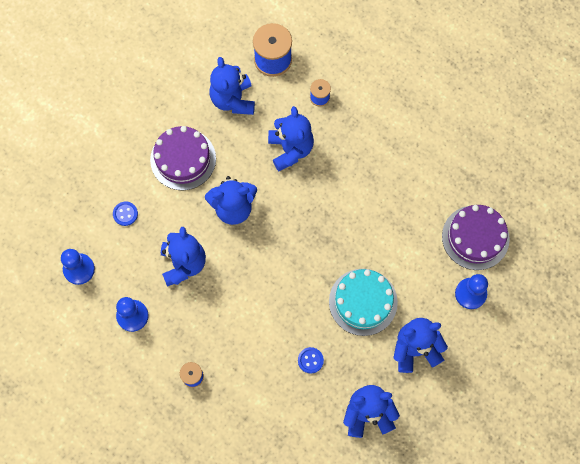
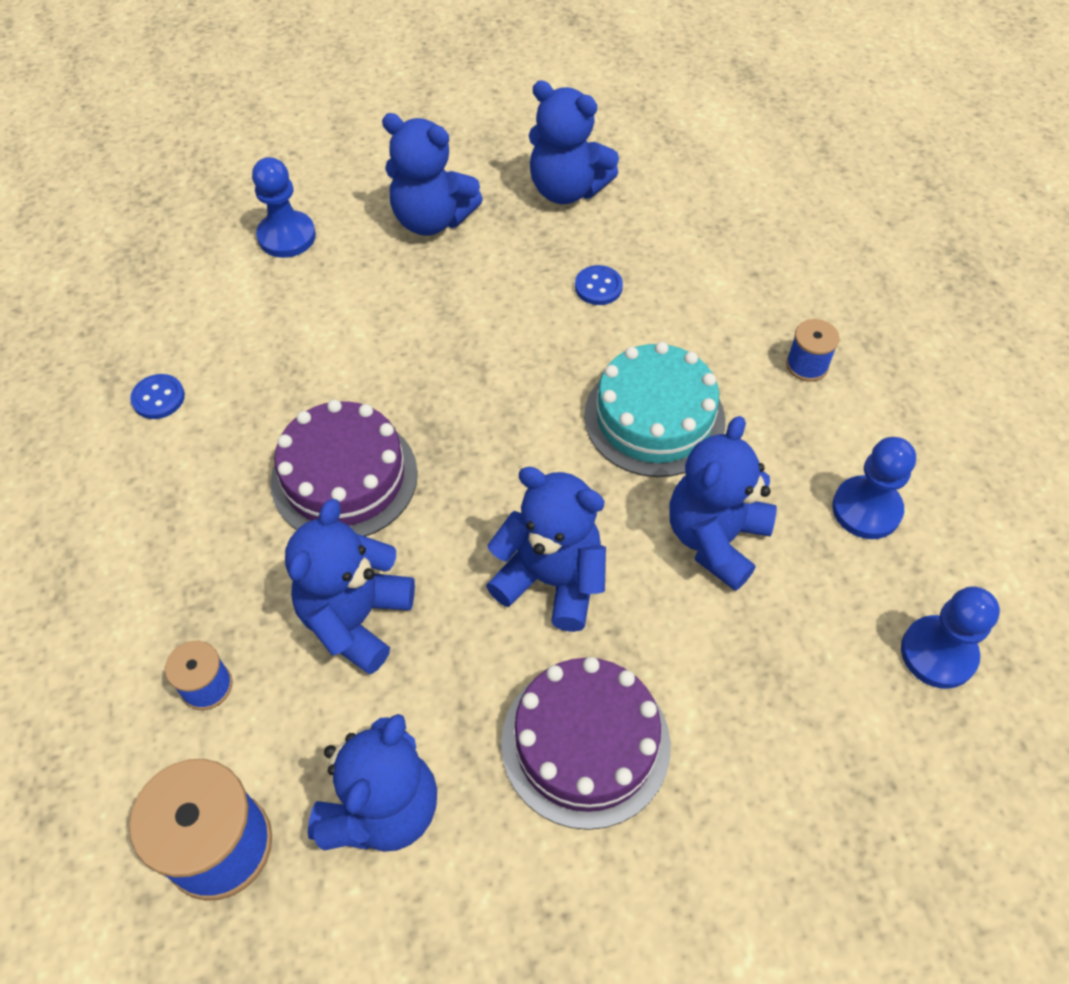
camera: 145 degrees left, 15 degrees down
blue button [113,201,138,226] -> blue button moved to [130,374,185,419]
turquoise cake [329,269,398,336] -> turquoise cake moved to [584,342,725,477]
purple cake [442,205,510,270] -> purple cake moved to [271,400,418,537]

